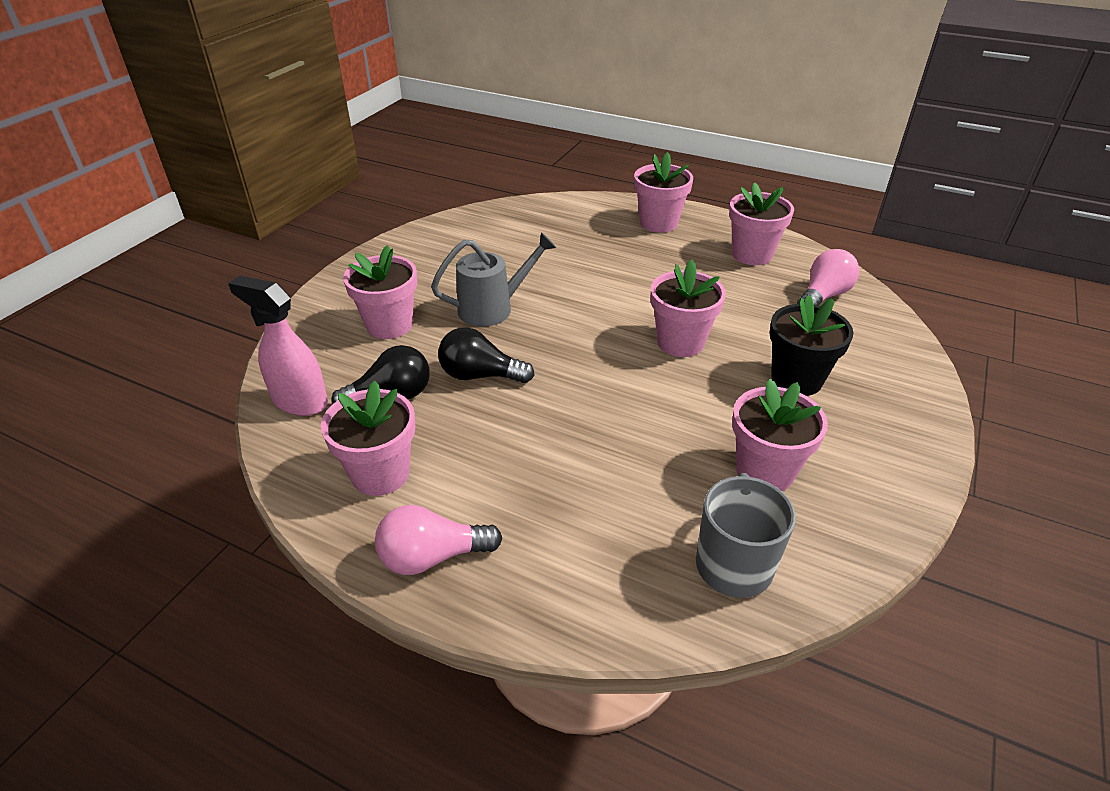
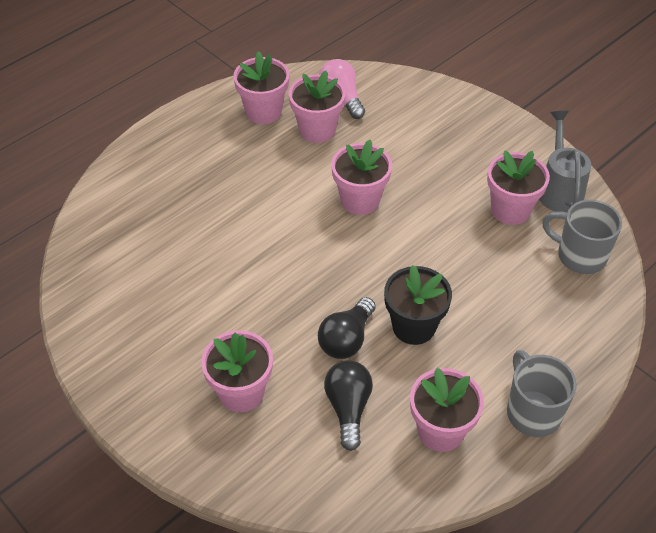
camera: 70 degrees left, 10 degrees up
pink spray bottle [228,276,328,416] -> none
pink light bulb [375,505,502,575] -> grey mug [507,350,577,437]
grey watering can [431,232,556,327] -> grey watering can moved to [539,111,591,213]
pink flower pot [634,152,693,233] -> pink flower pot moved to [289,71,345,143]
black flower pot [770,295,854,396] -> black flower pot moved to [384,265,452,345]

